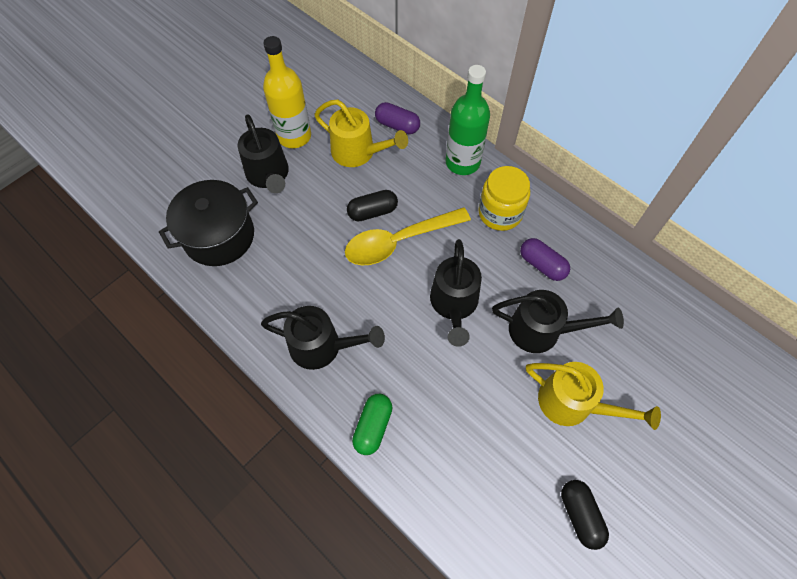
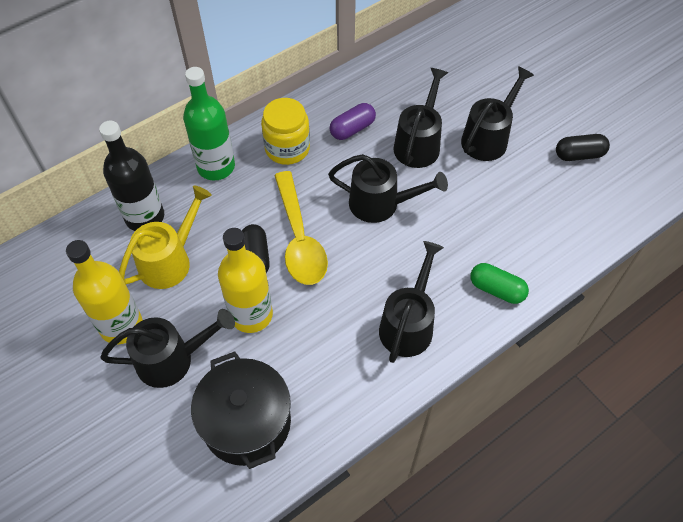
camera: 80 degrees left, 5 degrees down
purple capsule [375,102,420,134] -> black bottle [99,121,164,231]
yellow watering can [526,362,661,430] -> black watering can [461,66,534,161]
none -> yellow bottle [218,228,273,333]

